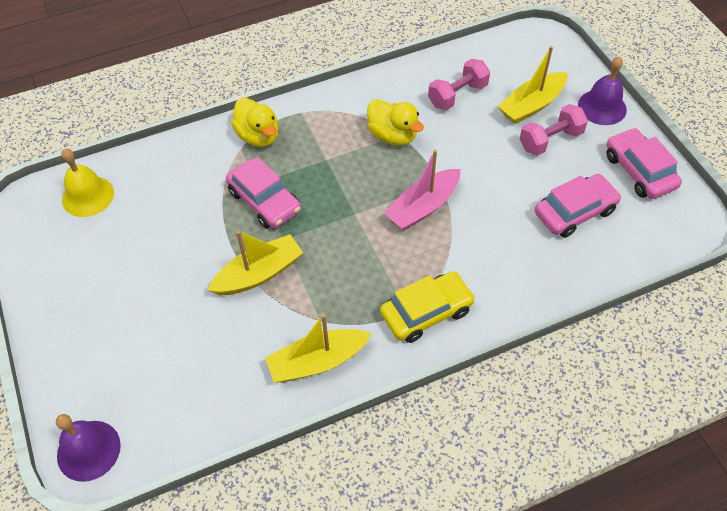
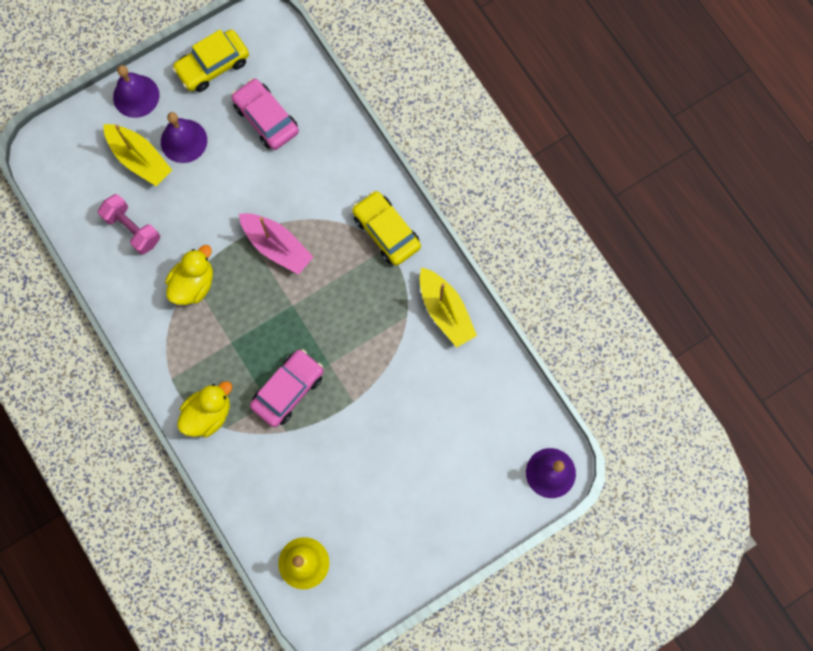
camera: 100 degrees left, 20 degrees up
yellow boat [208,230,303,295] -> none
pink dumbbell [520,104,588,156] -> purple bell [161,112,207,163]
pink car [606,128,682,199] -> yellow car [172,29,249,92]

